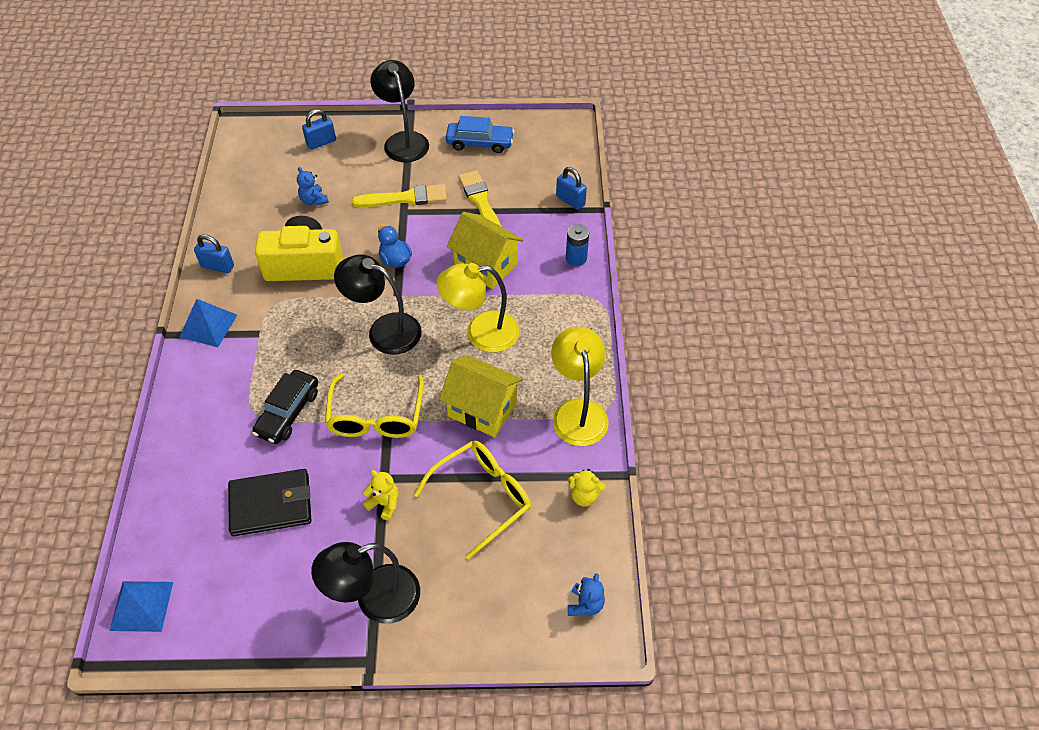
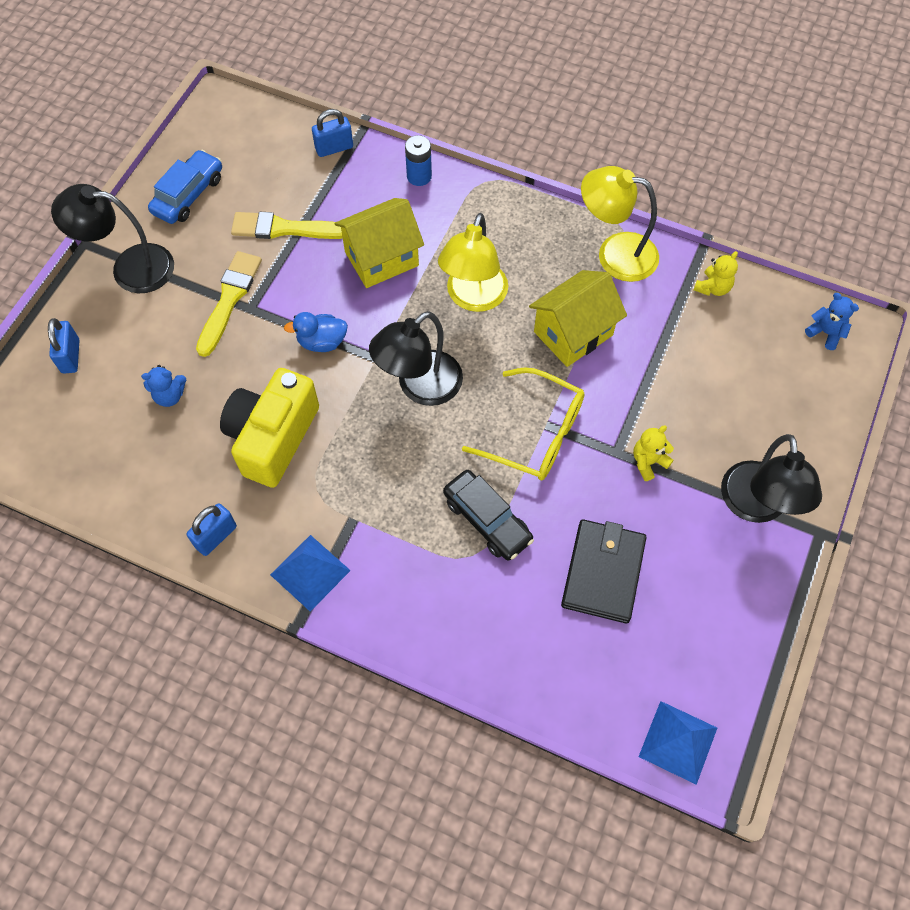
camera: 65 degrees left, 10 degrees up
yellow glasses [414,441,531,559] -> none

